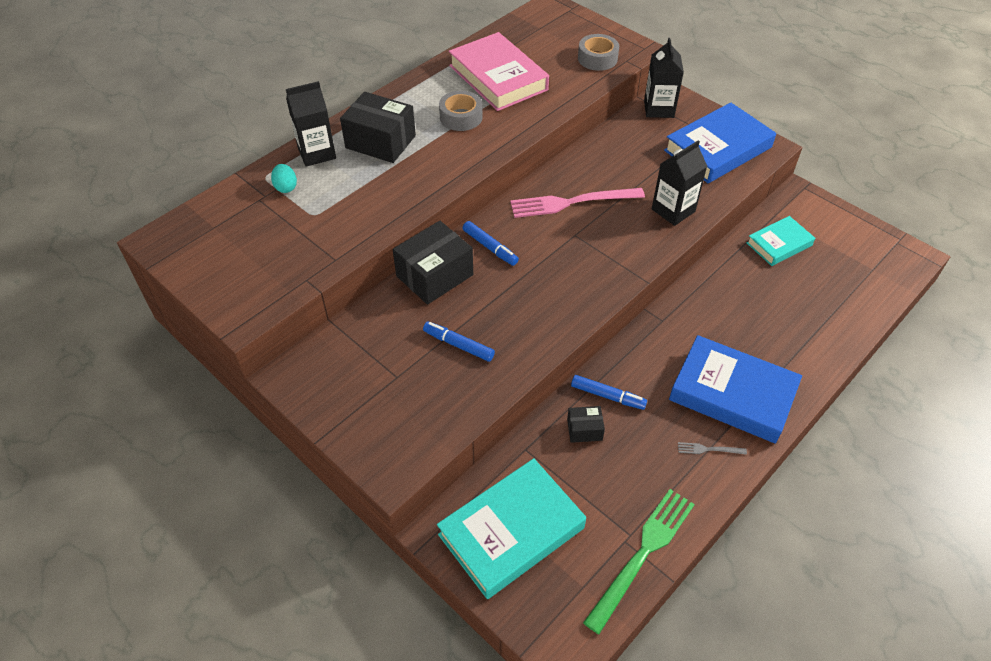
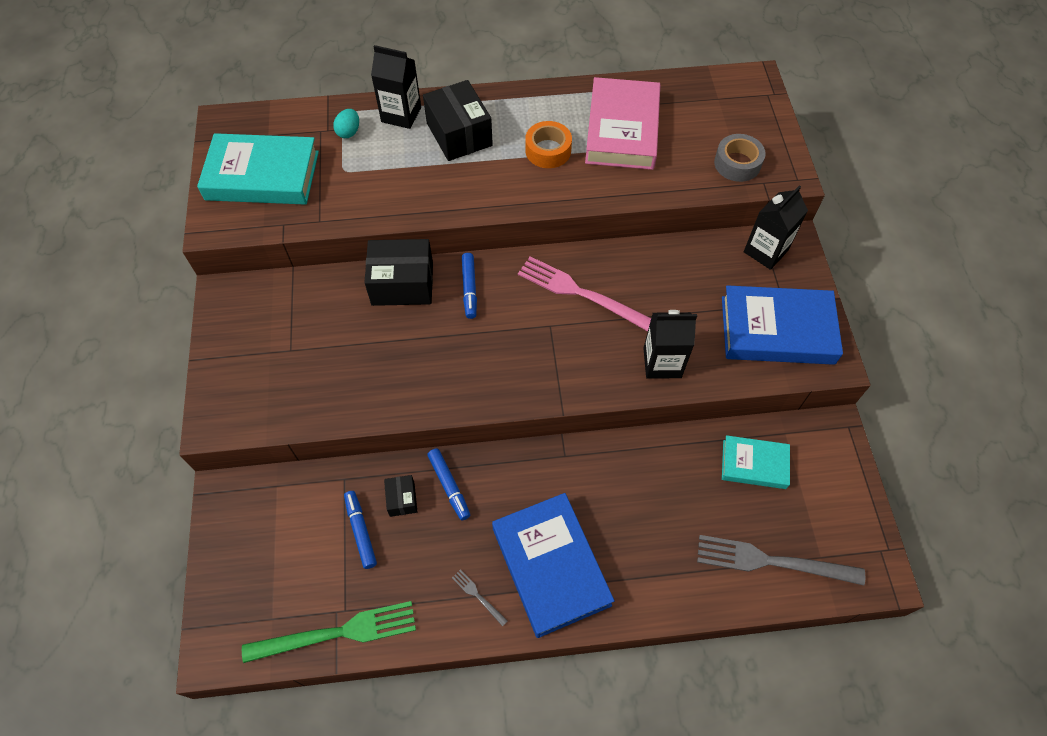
camera: 40 degrees right, 10 degrees up
blue marker [423,321,495,362] -> blue marker moved to [344,491,377,569]
turquoise book [437,458,586,599] -> turquoise book moved to [197,133,319,205]
grey tape [439,91,483,131] -> orange tape [525,121,572,168]
black box [567,406,605,443] -> black box turned 45 degrees clockwise [384,475,417,517]
none -> grey fork [697,535,865,585]

